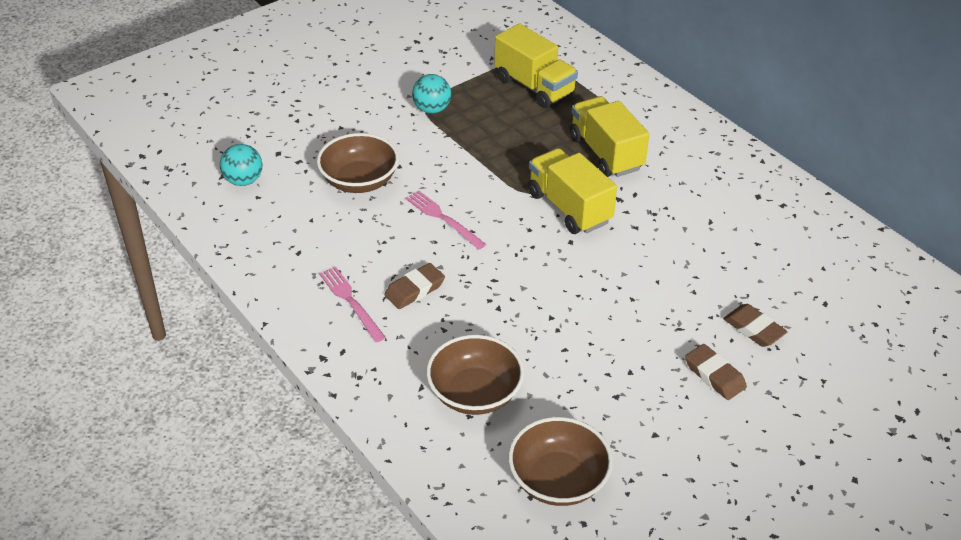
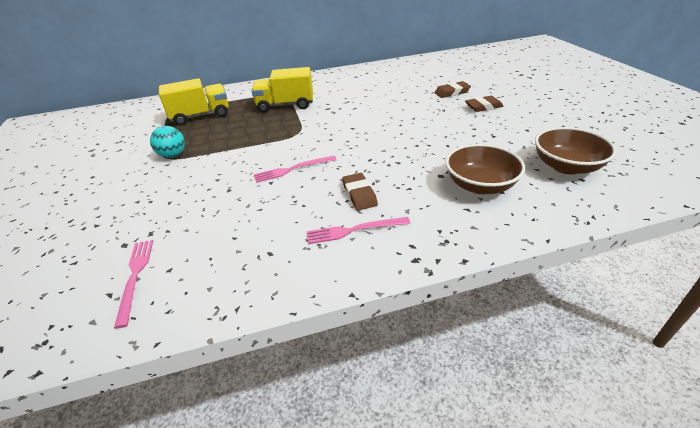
camera: 65 degrees left, 5 degrees down
turquoise ball [220,144,263,186] -> pink fork [114,240,153,329]
brown bowl [317,133,399,193] -> none
yellow truck [528,148,617,234] -> none

